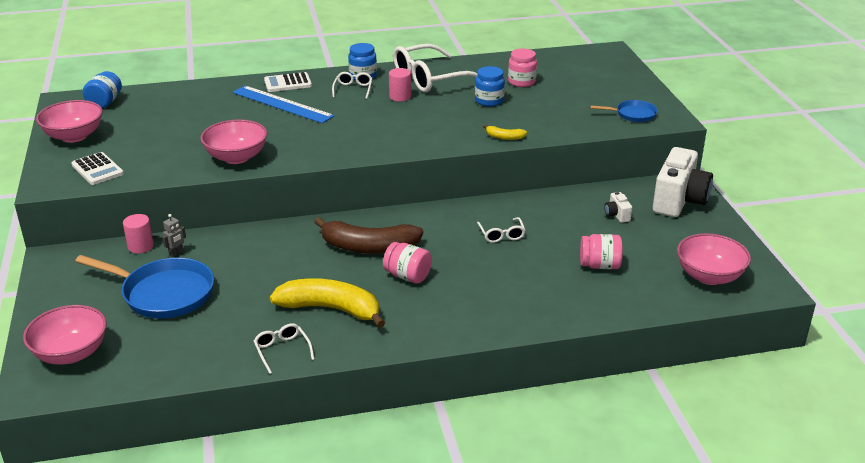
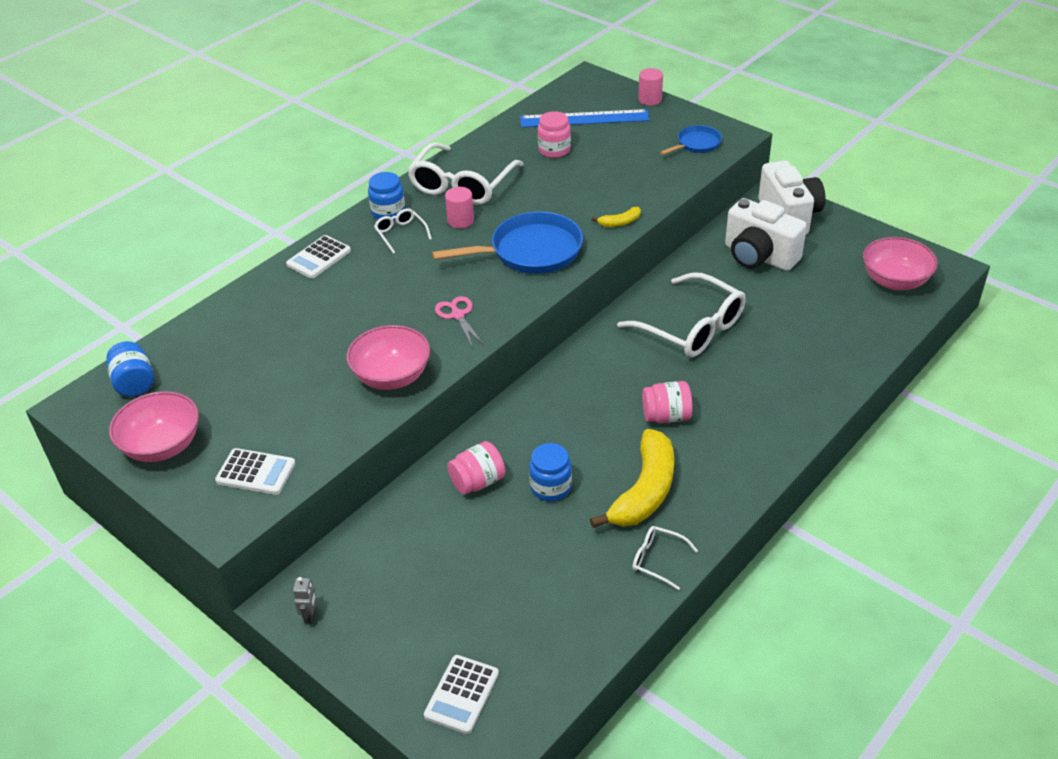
camera: 35 degrees left, 10 degrees up
pink bowl [23,305,107,365] -> white calculator [424,655,499,734]
blue pan [75,255,214,319] -> blue pan moved to [432,212,583,274]
pink cylinder [123,214,154,253] -> pink cylinder moved to [638,68,663,106]
grey robot [162,214,186,257] -> grey robot moved to [293,577,317,624]
blue ruler [233,86,335,123] -> blue ruler moved to [520,109,650,127]
yellow banana [270,278,385,328] -> yellow banana turned 135 degrees clockwise [590,429,674,528]
brown banana [314,217,423,254] -> none
blue jar [475,66,505,107] -> blue jar moved to [529,443,572,501]
white glasses [477,217,525,243] -> white glasses [617,272,746,357], size x2.15
pink jar [580,234,623,269] -> pink jar moved to [447,441,505,495]
white camera [604,191,632,223] -> white camera [725,198,807,271], size x2.36
none -> pink scissors [435,296,484,348]

